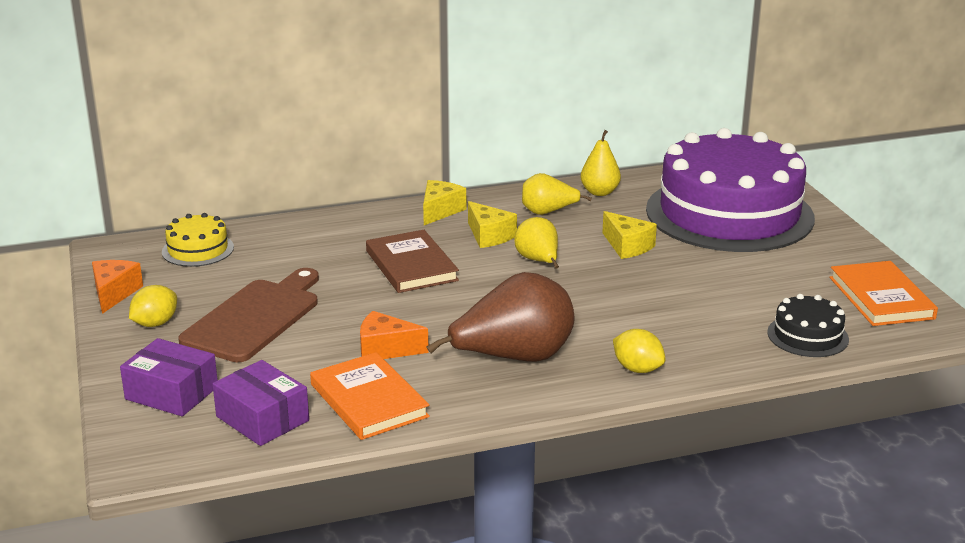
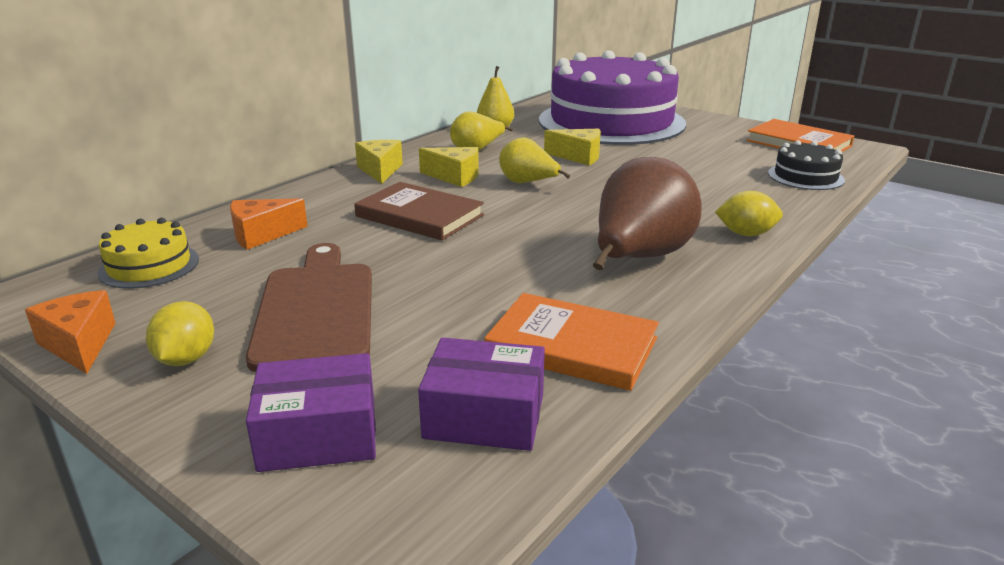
camera: 35 degrees left, 0 degrees up
orange cheese [360,311,429,359] -> orange cheese moved to [230,198,308,250]

